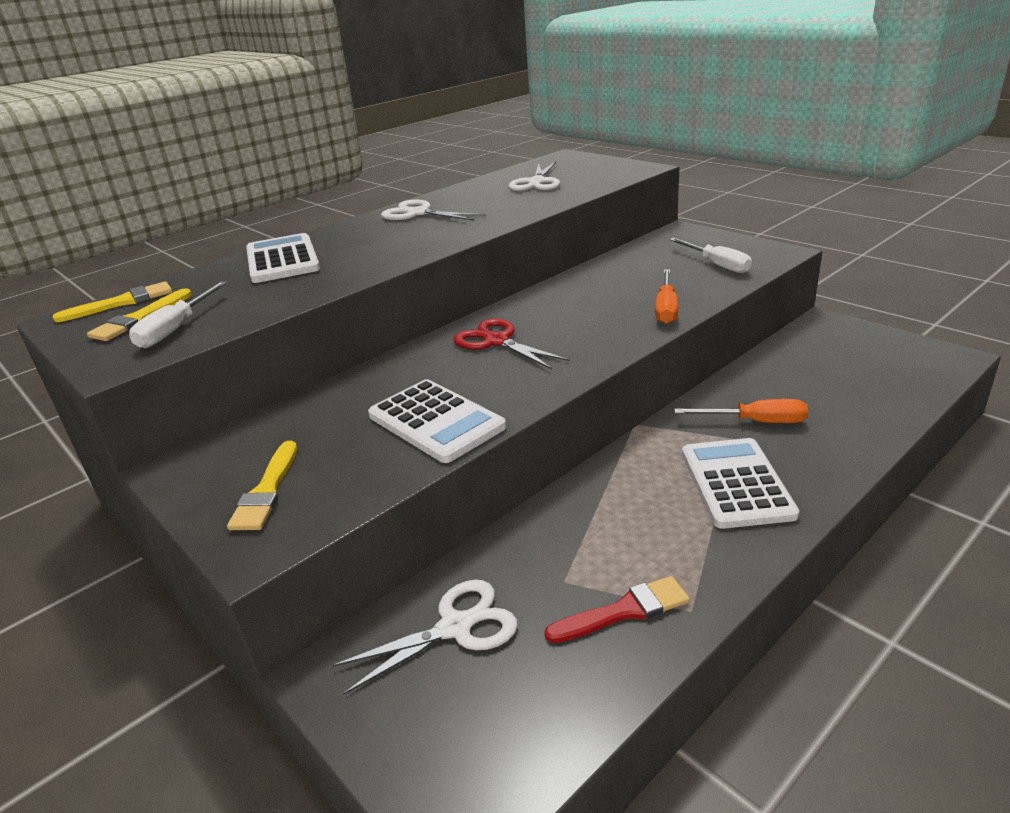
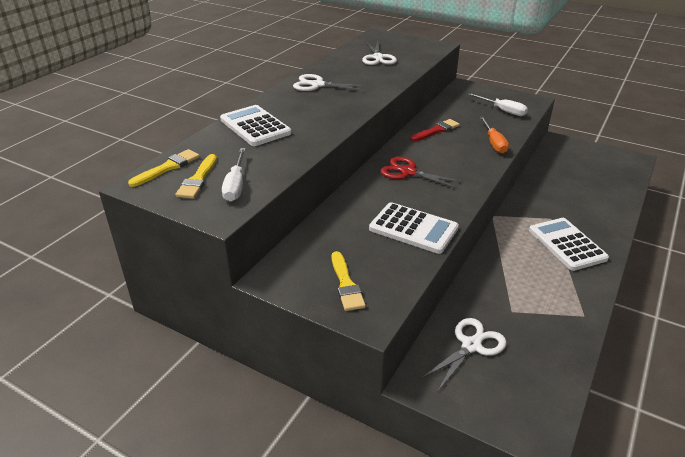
camera: 20 degrees left, 5 degrees up
red brush [545,576,690,643] -> red brush moved to [411,119,460,141]
orange screwdriver [674,399,808,423] -> none

